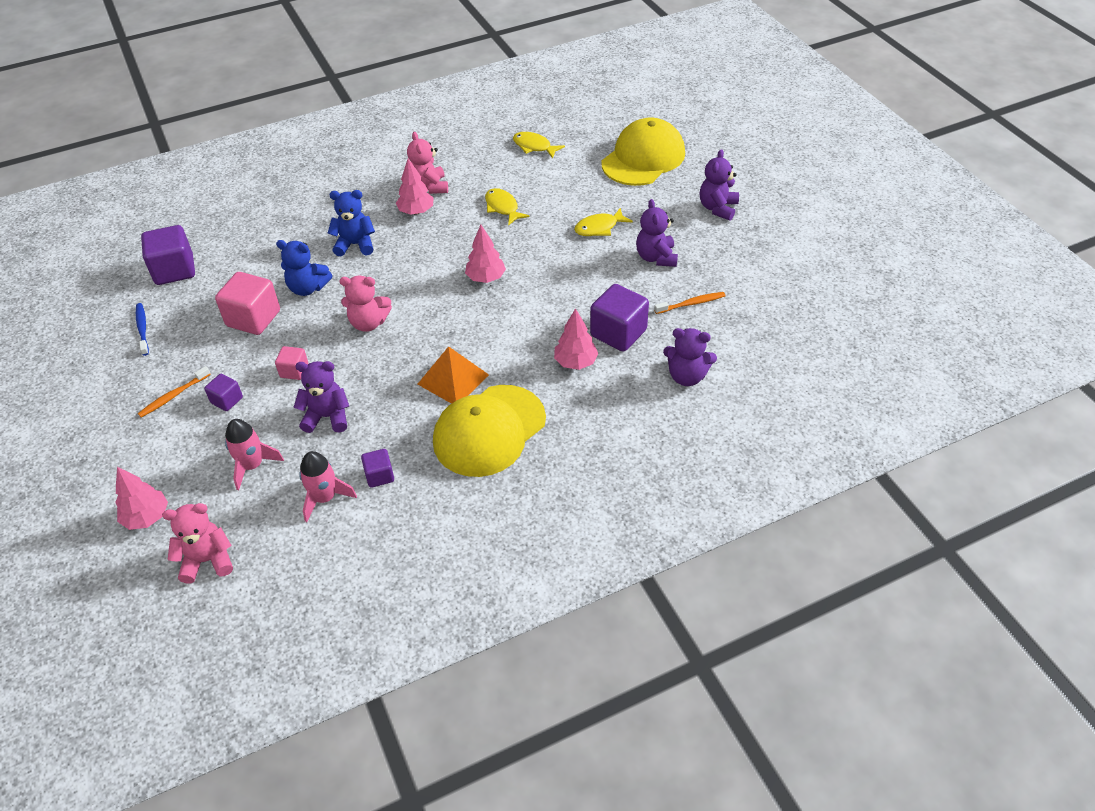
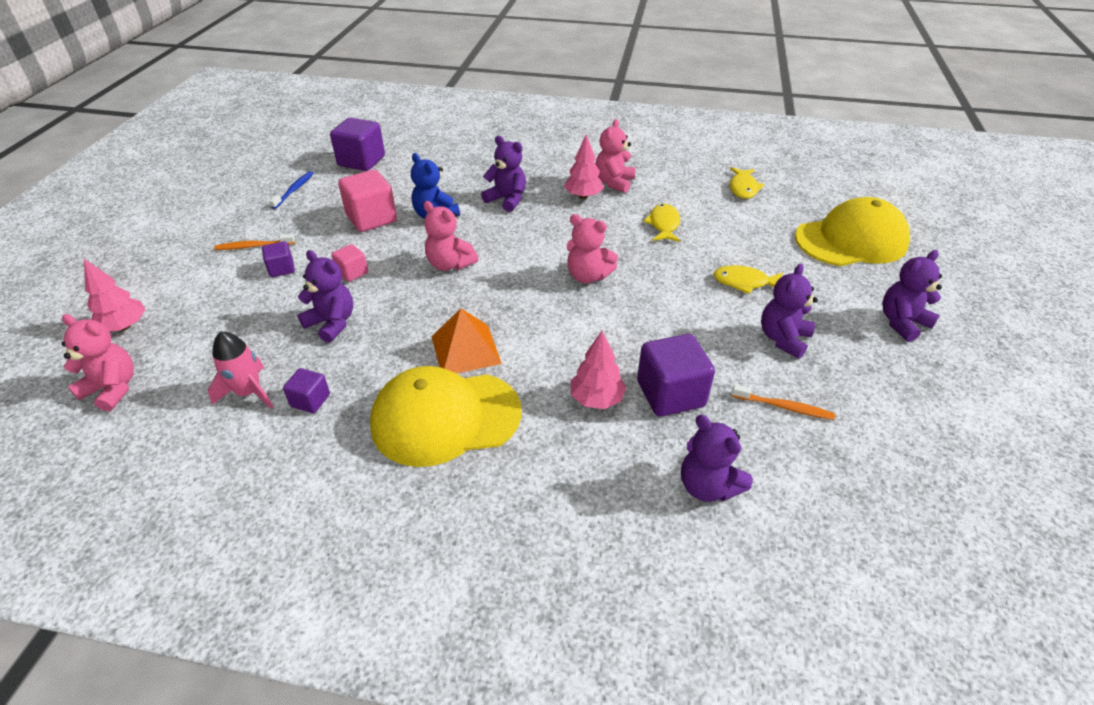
camera: 35 degrees right, 5 degrees down
pink rocket [225,419,284,490] -> none
blue teddy bear [328,190,375,256] -> purple teddy bear [481,136,526,212]
pink tree [465,225,506,283] -> pink teddy bear [567,214,618,283]
yellow fish [513,132,565,159] -> yellow fish turned 150 degrees counterclockwise [730,167,764,199]

